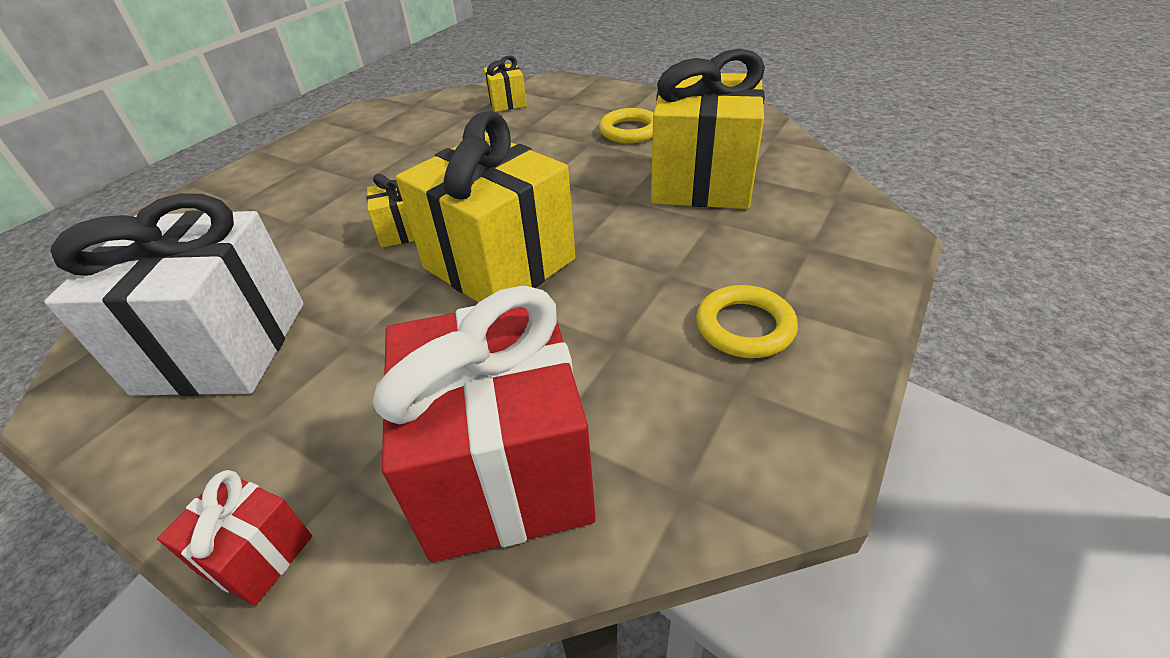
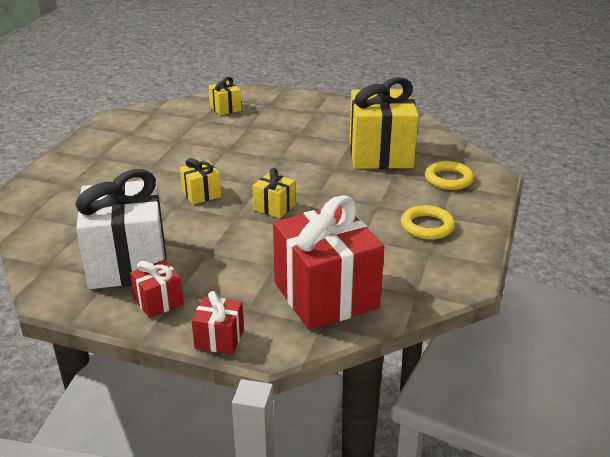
camera: 15 degrees left, 10 degrees down
yellow gift [396,111,575,302] -> yellow gift [252,168,295,218], size x0.45
yellow ring [599,108,654,143] -> yellow ring moved to [425,161,474,190]
none -> red gift [130,260,184,318]

